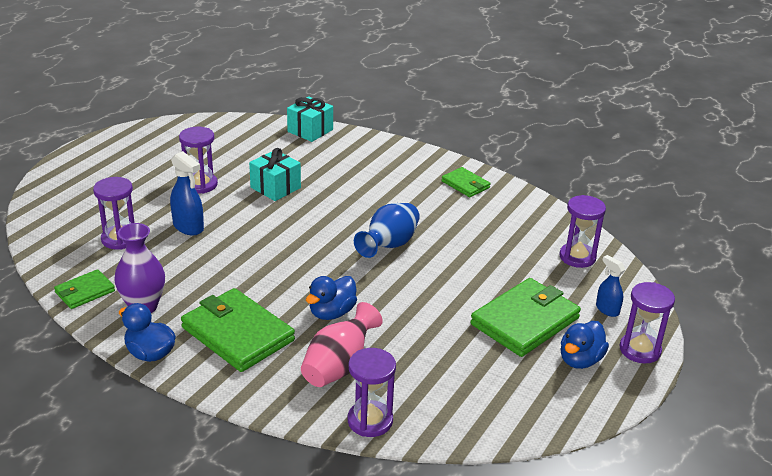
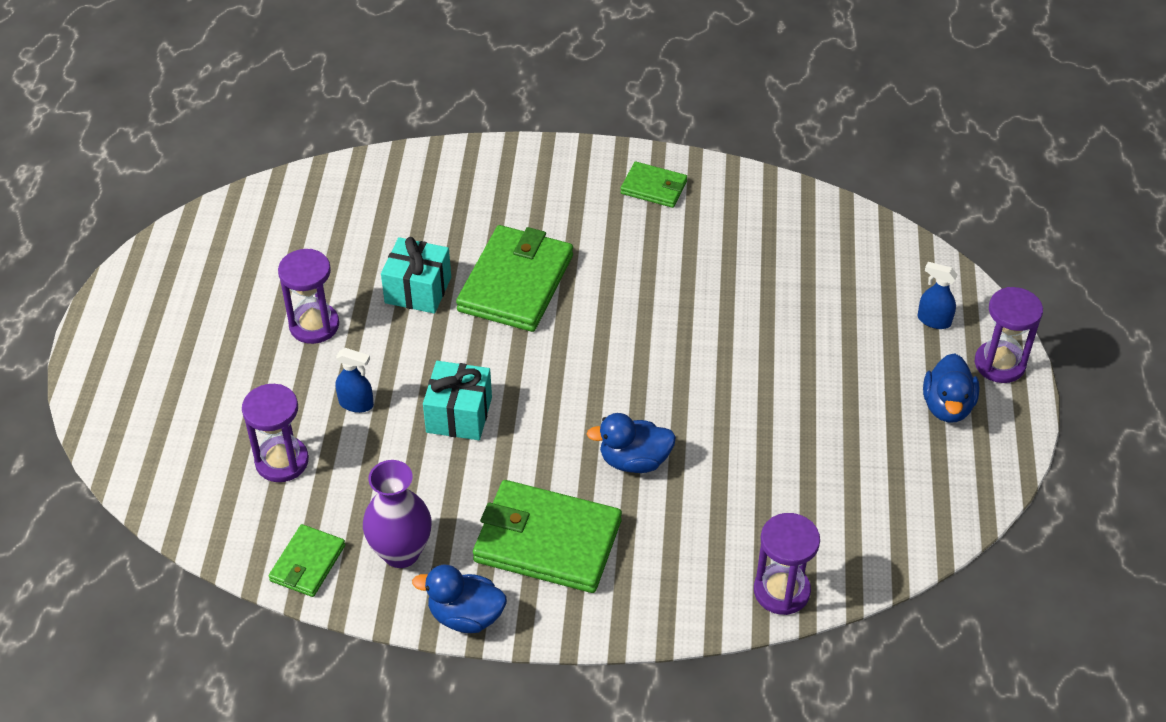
camera: 25 degrees left, 15 degrees up
blue spray bottle [170,151,204,235] -> blue spray bottle [335,348,374,413], size x0.66
turquoise gift [287,96,333,142] -> turquoise gift moved to [423,361,492,440]
pink vase [301,302,383,387] -> none
blue duck [306,276,357,320] -> blue duck turned 75 degrees clockwise [587,413,676,473]
blue vase [354,203,420,258] -> none
green wallet [470,278,581,357] -> green wallet moved to [456,225,573,332]
purple hourglass [559,195,606,268] -> none

